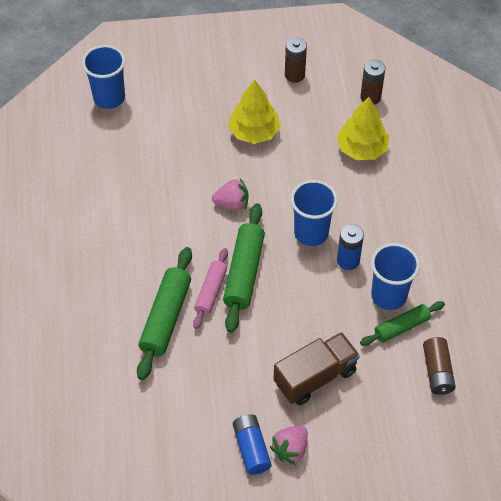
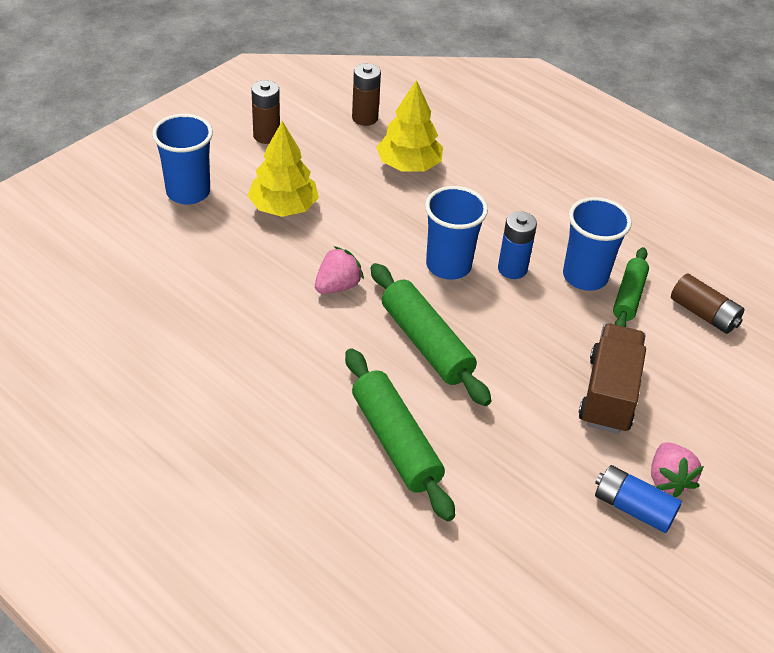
camera: 45 degrees left, 10 degrees down
blue cup [82,45,125,109] -> blue cup moved to [152,114,213,204]
pink rolling pin [193,248,228,329] -> none

